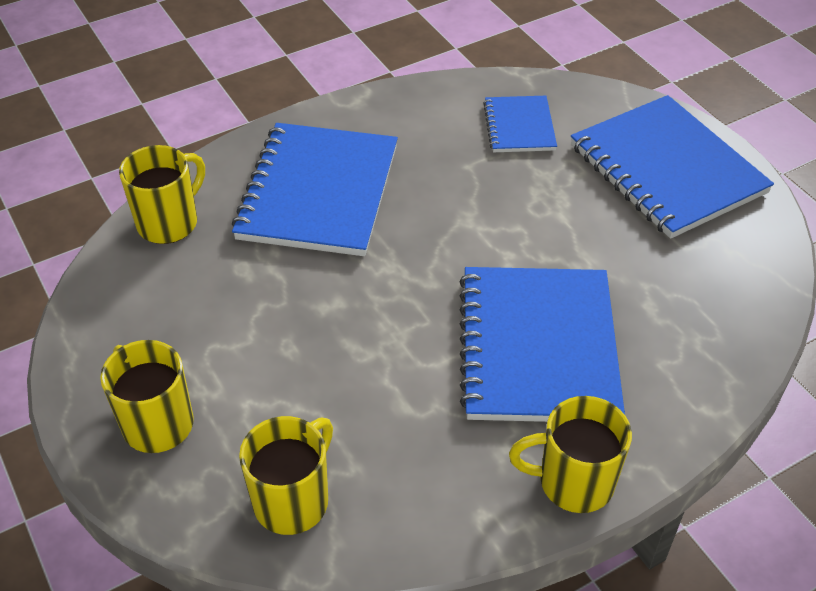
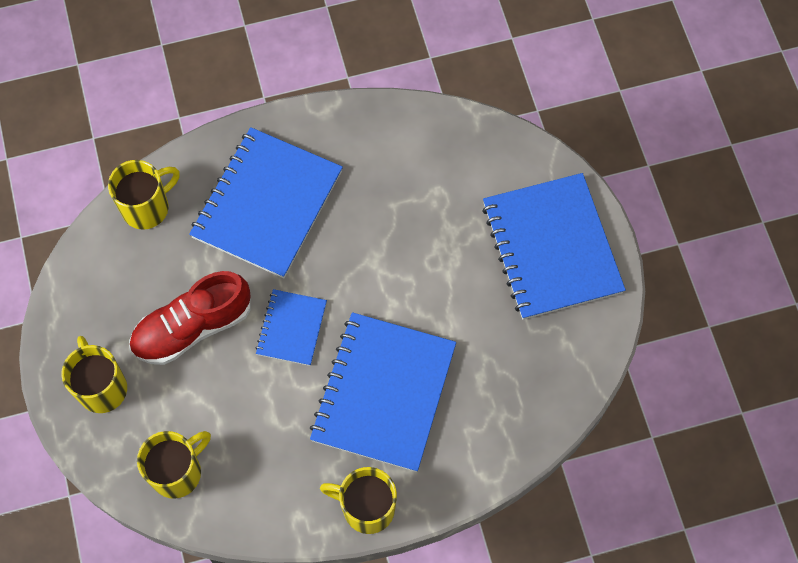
camera: 15 degrees right, 20 degrees up
blue notebook [483,96,557,152] -> blue notebook moved to [256,289,327,366]
none -> red shoe [129,271,251,365]

